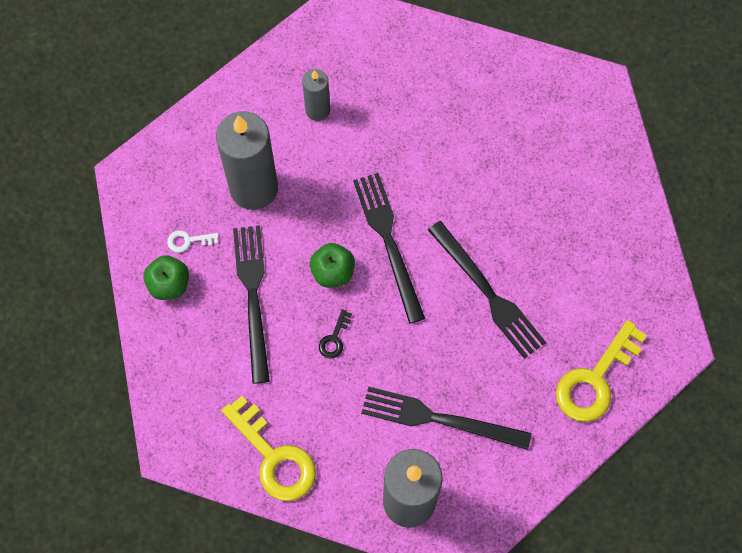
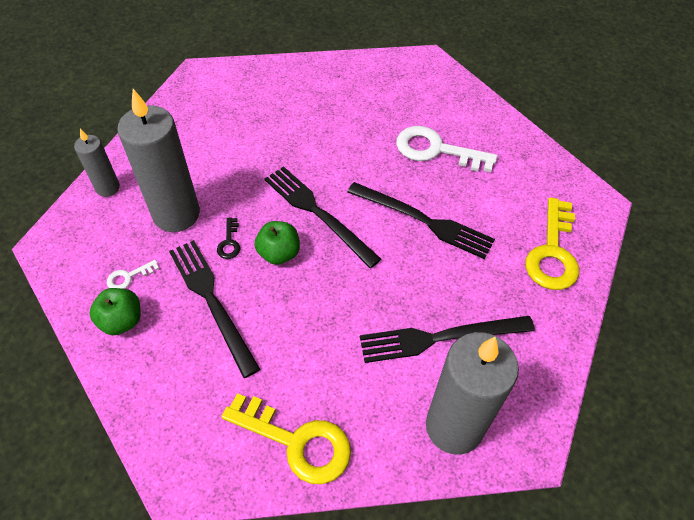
camera: 25 degrees left, 15 degrees down
grey candle [302,69,330,121] -> grey candle moved to [74,129,120,197]
black key [319,309,352,358] -> black key moved to [217,218,240,259]
none -> white key [396,126,498,172]

